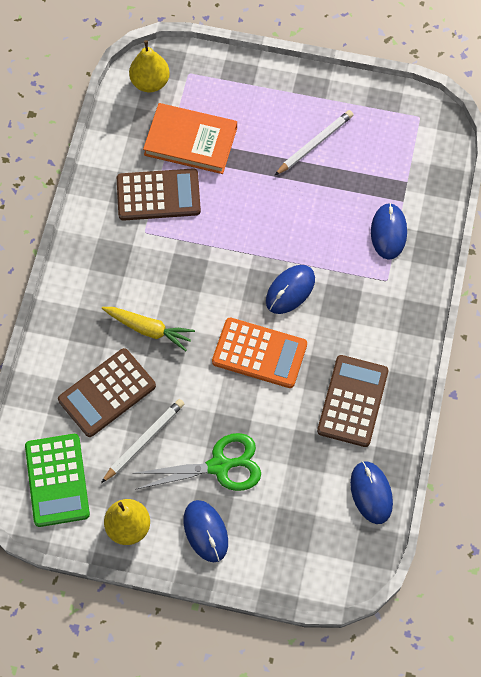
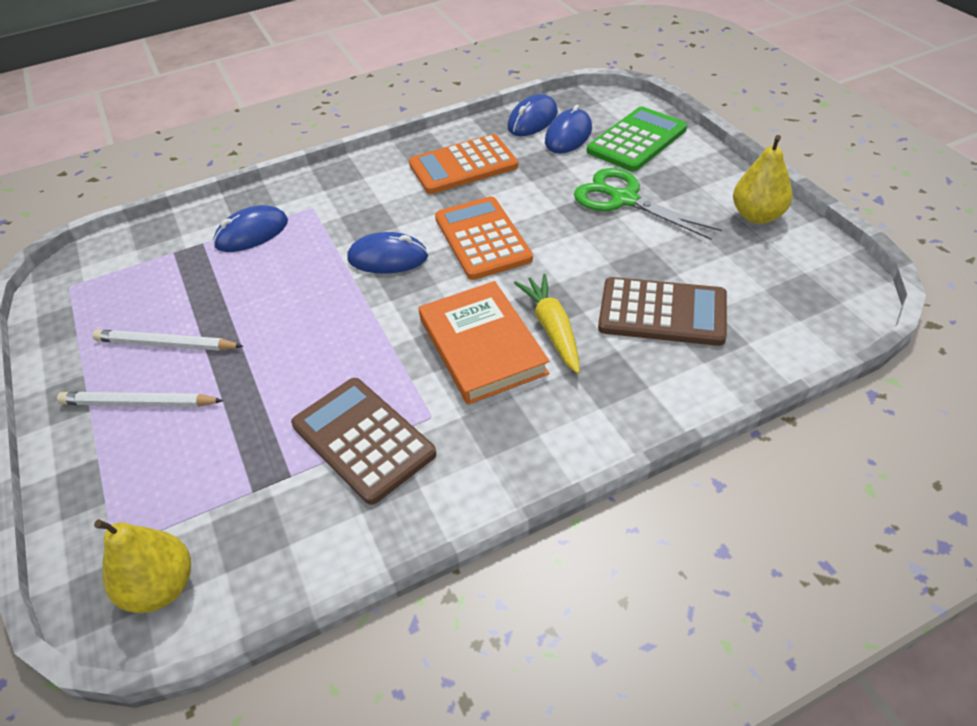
camera: 125 degrees left, 20 degrees down
green calculator [25,434,90,527] -> green calculator moved to [587,106,687,172]
white pencil [101,399,184,483] -> white pencil moved to [57,392,224,407]
orange book [143,103,237,174] -> orange book moved to [419,281,549,405]
blue mouse [183,500,228,562] -> blue mouse moved to [545,105,592,153]
brown calculator [317,355,389,447] -> orange calculator [409,134,518,194]

